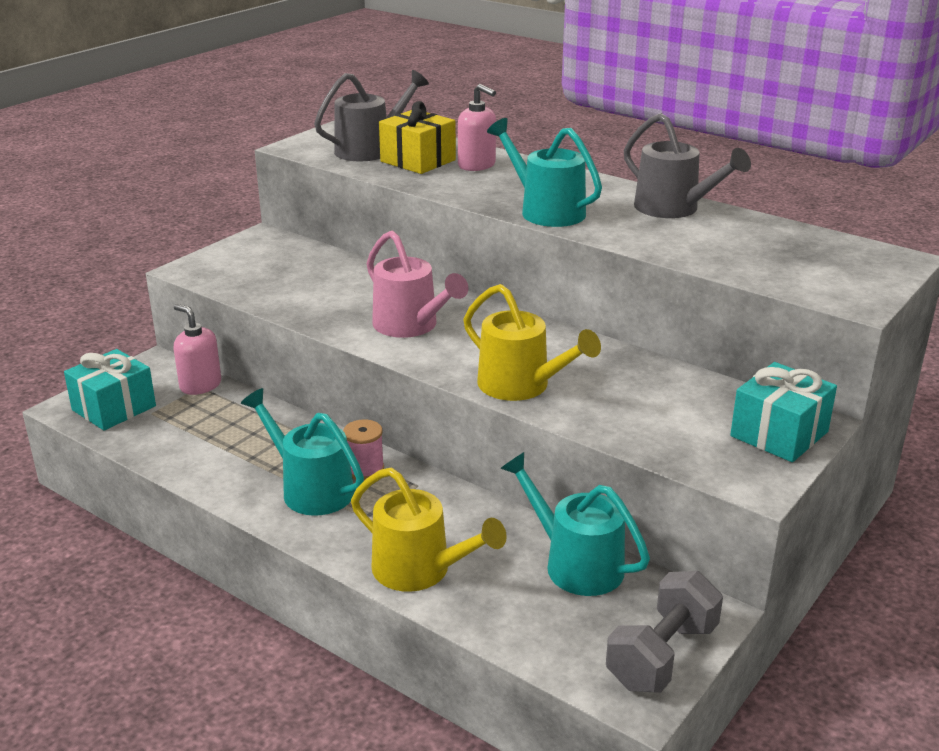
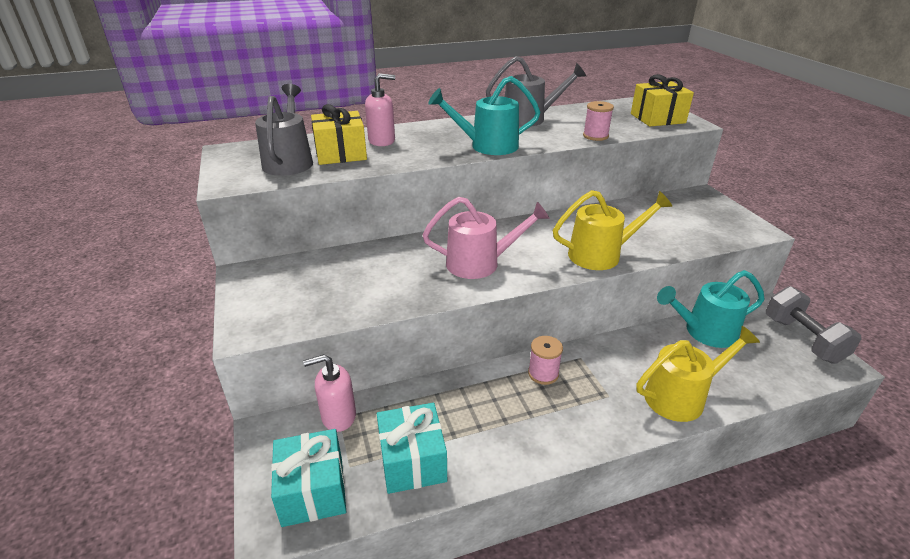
camera: 55 degrees left, 5 degrees up
turquoise watering can [241,388,364,516] -> none
turquoise gift [730,362,837,462] -> turquoise gift moved to [377,403,447,494]
none -> pink spool [583,101,614,141]
none -> yellow gift [631,74,694,127]

